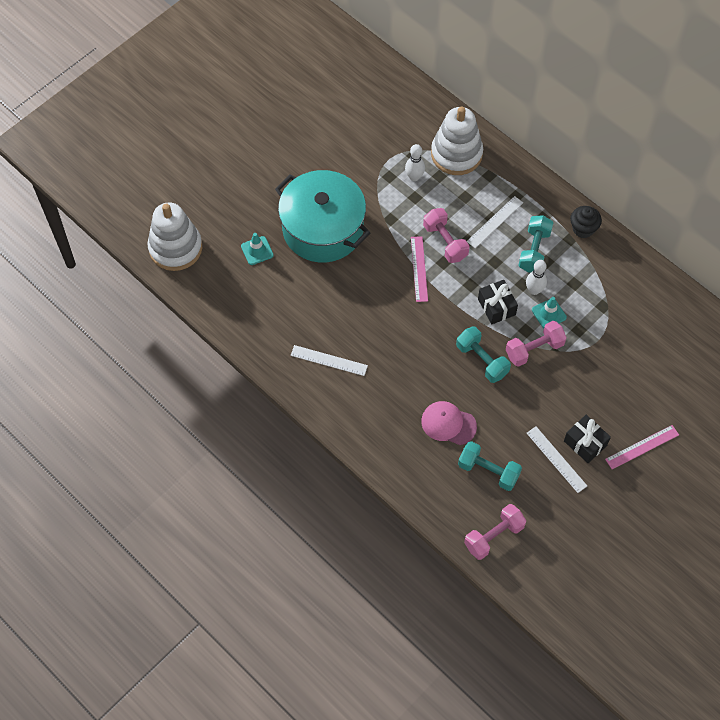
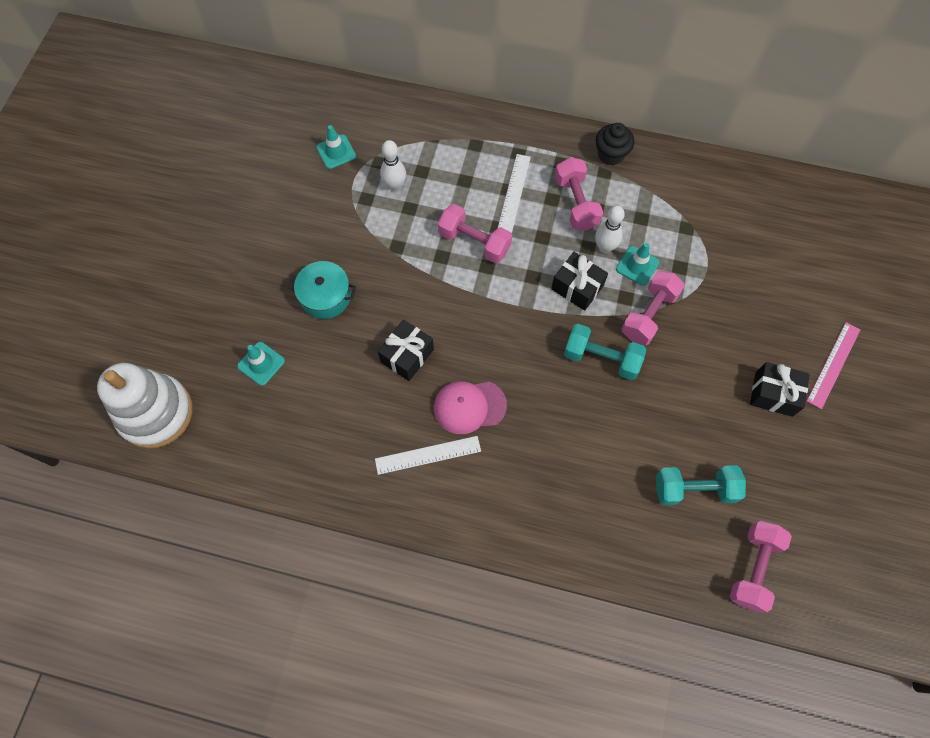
camera: 30 degrees left, 5 degrees up
turquoise pot [275,170,370,262] -> turquoise pot [288,261,356,319], size x0.47
pink ruler [411,236,428,302] -> none
pink cap [421,401,477,445] -> pink cap moved to [434,381,507,434]
white stacking toy [431,106,483,175] -> none
turquoise dumbbell [518,215,553,273] -> pink dumbbell [555,157,603,231]
white ruler [527,426,587,493] -> none
none -> turquoise traffic cone [316,125,356,169]
none -> black gift [378,319,434,381]

